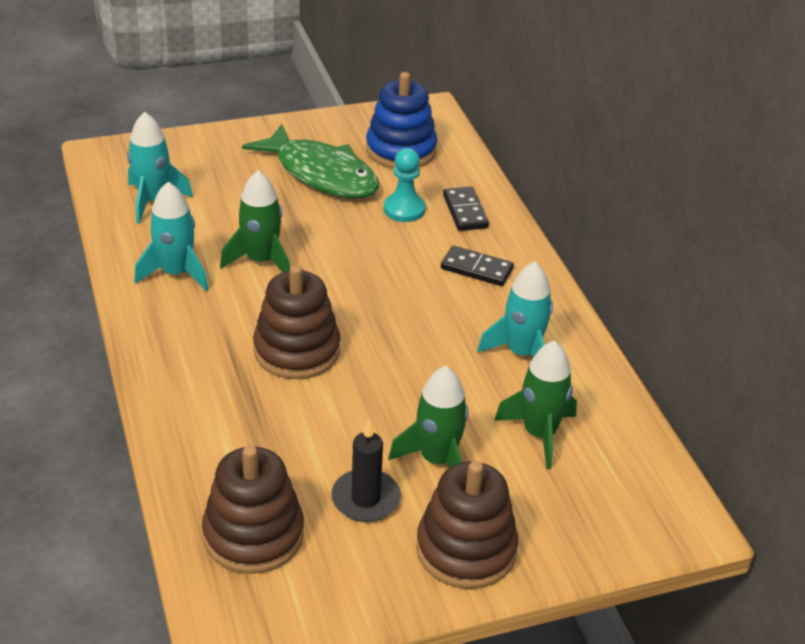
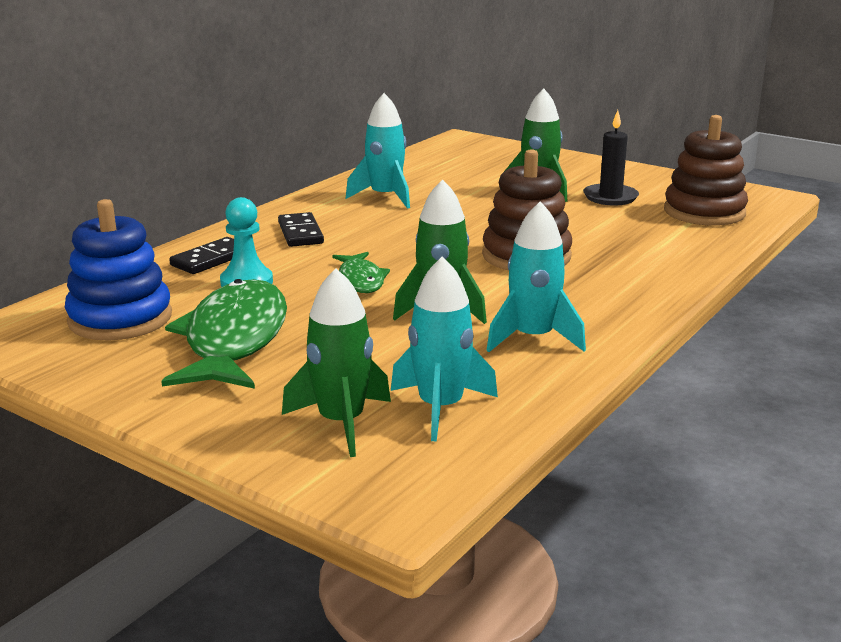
camera: 125 degrees left, 15 degrees down
brown stacking toy [416,461,518,589] -> none
green rocket [494,340,577,469] -> green rocket moved to [282,268,391,457]
none -> green fish [332,252,390,293]

